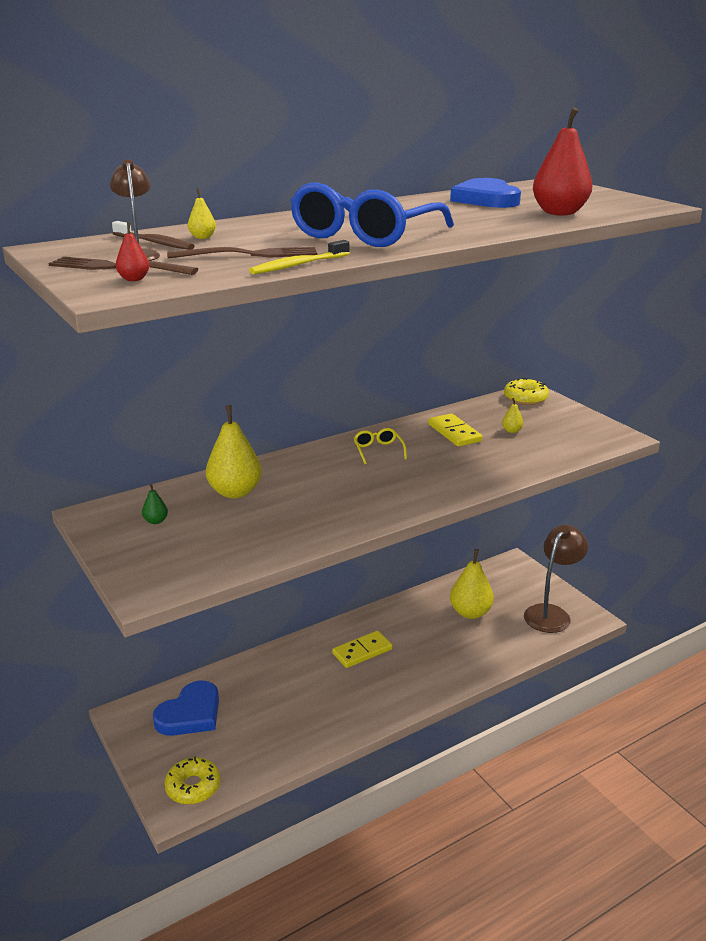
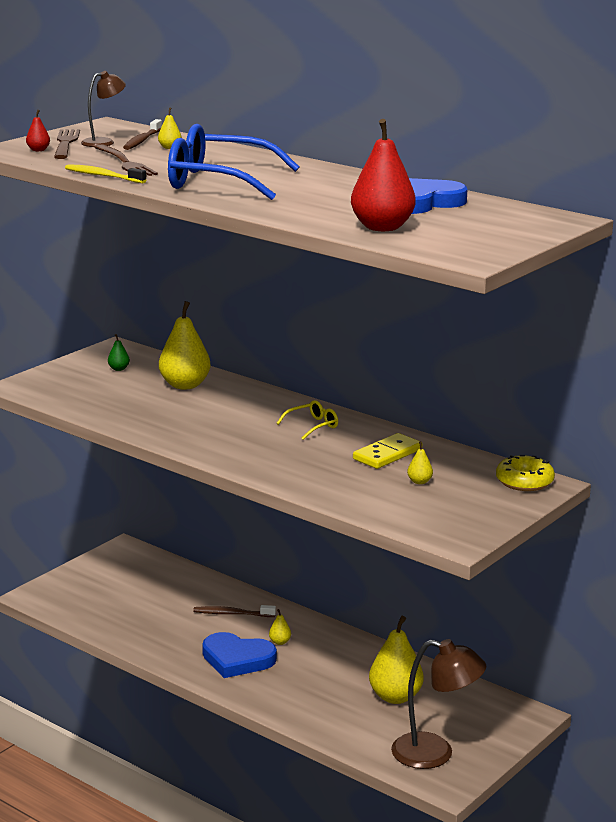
camera: 70 degrees right, 5 degrees down
blue heart [153,680,219,736] -> blue heart moved to [202,632,277,678]
yellow donut [164,756,220,805] -> none
yellow domino [332,631,393,668] -> yellow pear [269,609,291,645]
none -> brown toothbrush [193,605,276,617]

